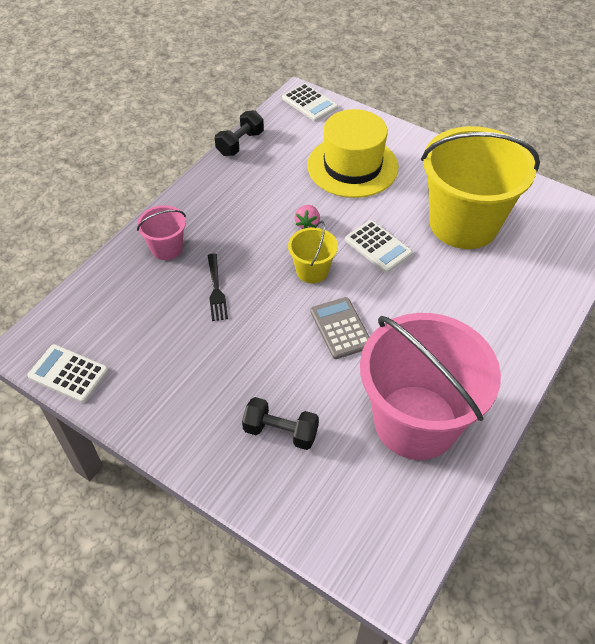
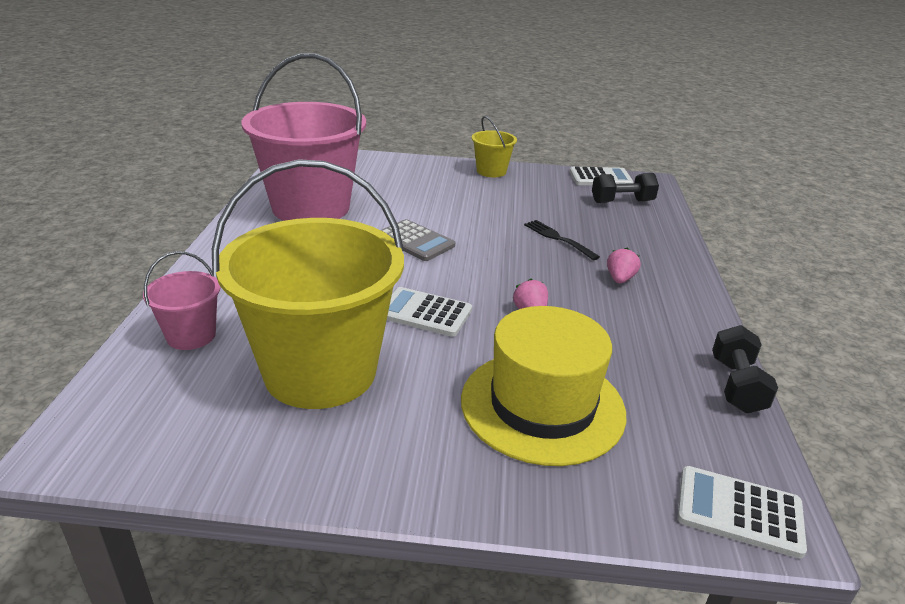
camera: 150 degrees right, 20 degrees down
pink bucket [137,205,186,260] -> pink bucket moved to [143,251,221,350]
black dumbbell [242,397,319,450] -> black dumbbell moved to [592,173,659,203]
yellow bucket [288,221,338,283] -> yellow bucket moved to [472,116,517,177]
none -> pink strawberry [607,248,640,283]

